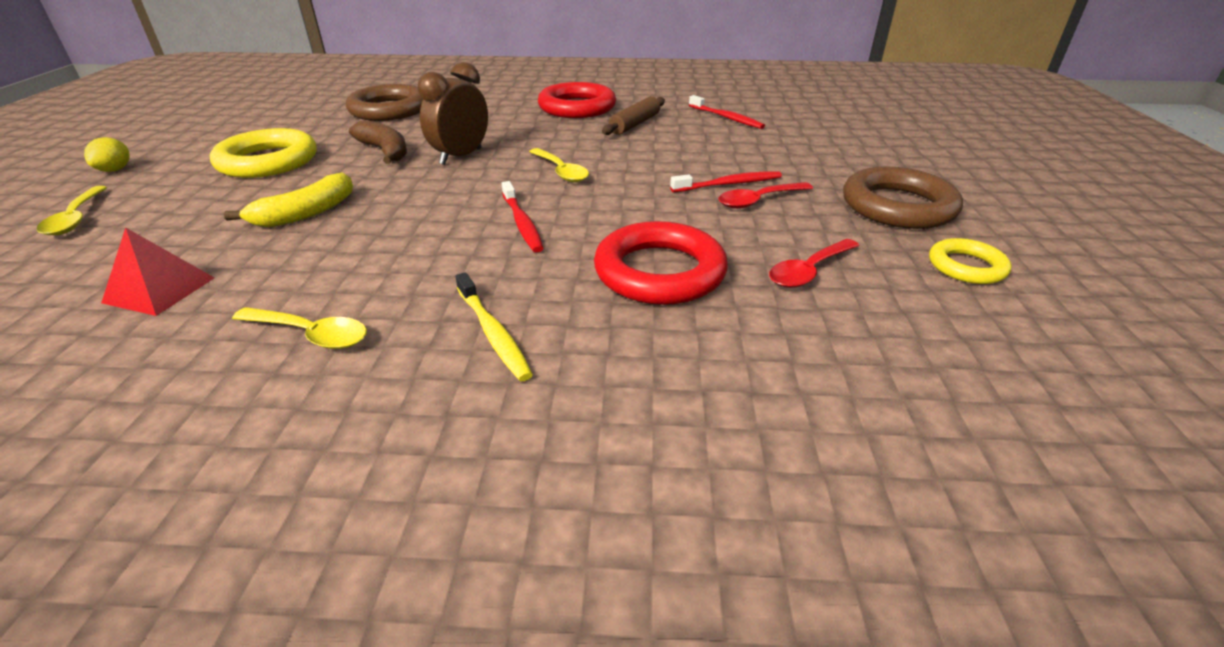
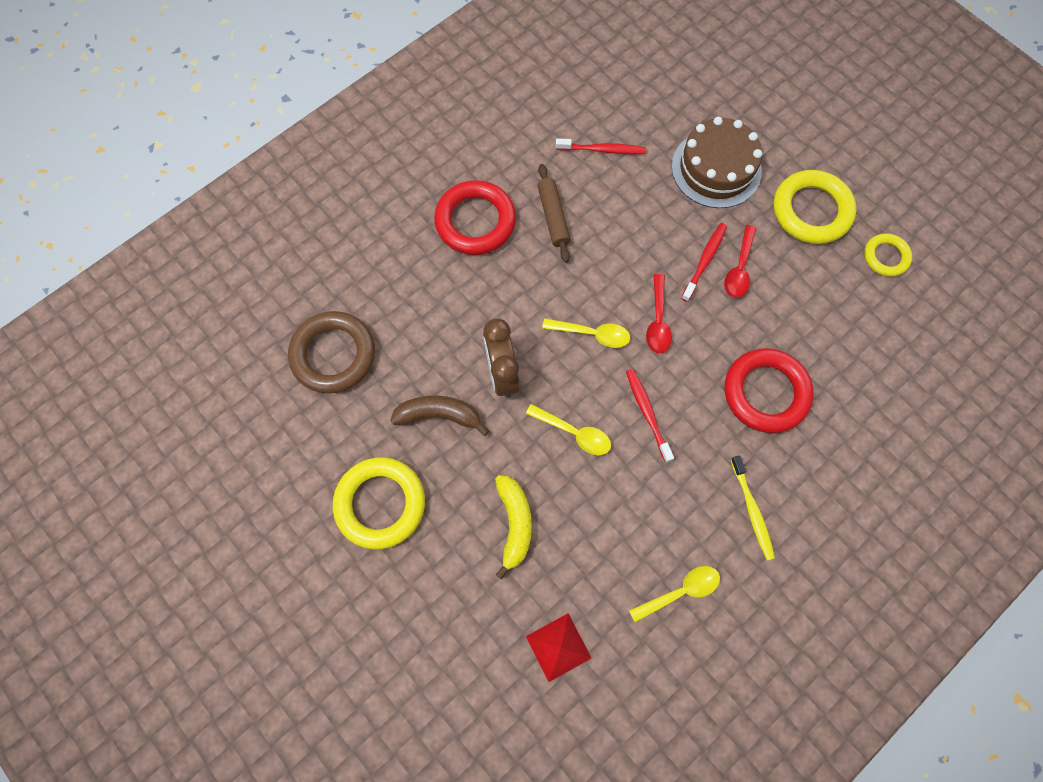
camera: 45 degrees left, 35 degrees up
yellow spoon [37,186,107,235] -> yellow spoon moved to [526,404,611,455]
yellow lemon [84,137,130,172] -> none
yellow toothbrush [455,272,533,381] -> yellow toothbrush turned 60 degrees clockwise [731,455,775,560]
red toothbrush [502,181,544,253] -> red toothbrush turned 135 degrees counterclockwise [626,369,674,463]
red spoon [769,239,859,288] -> red spoon moved to [646,274,672,353]
brown ring [843,166,963,229] -> yellow ring [774,170,856,244]
none -> brown cake [672,117,762,208]

